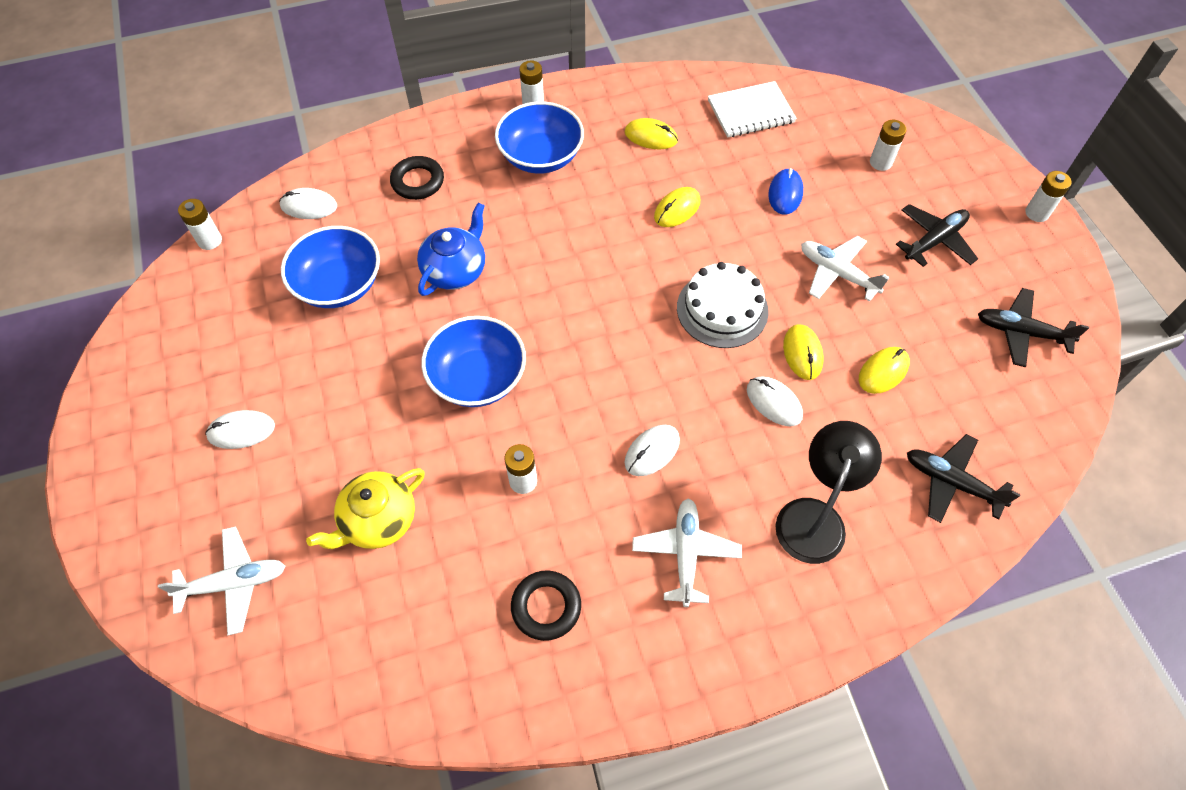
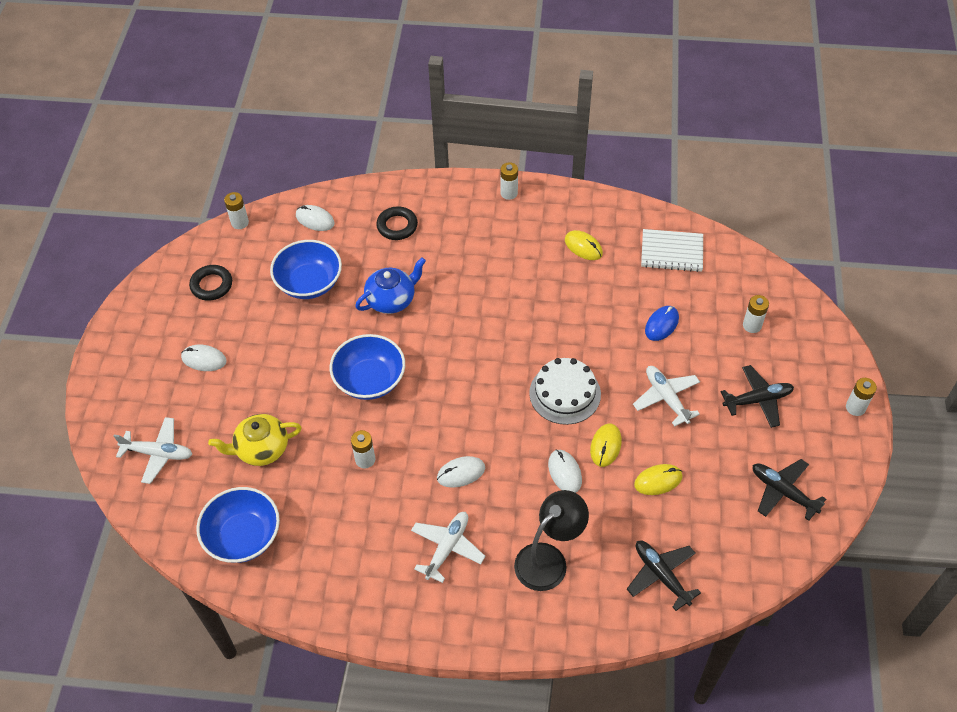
camera: 25 degrees right, 5 degrees down
blue bowl [495,101,584,174] -> blue bowl moved to [196,487,280,563]
black ring [511,570,581,641] -> black ring moved to [189,265,232,301]
yellow mouse [654,187,701,227] -> none

